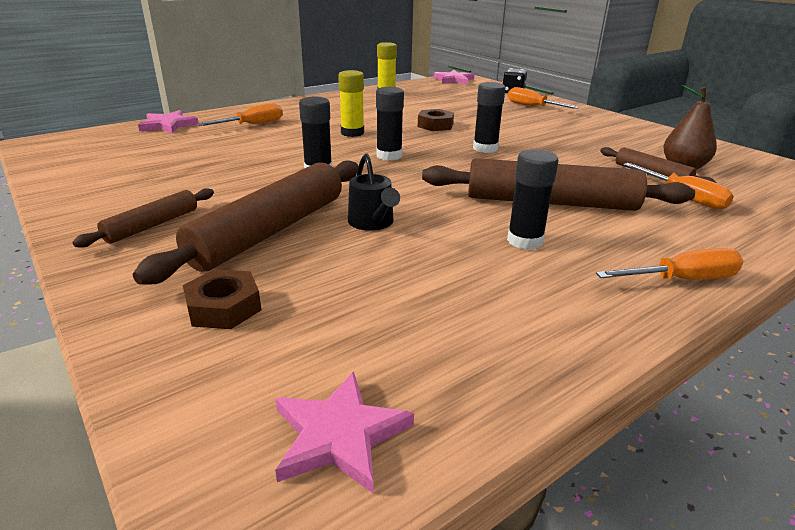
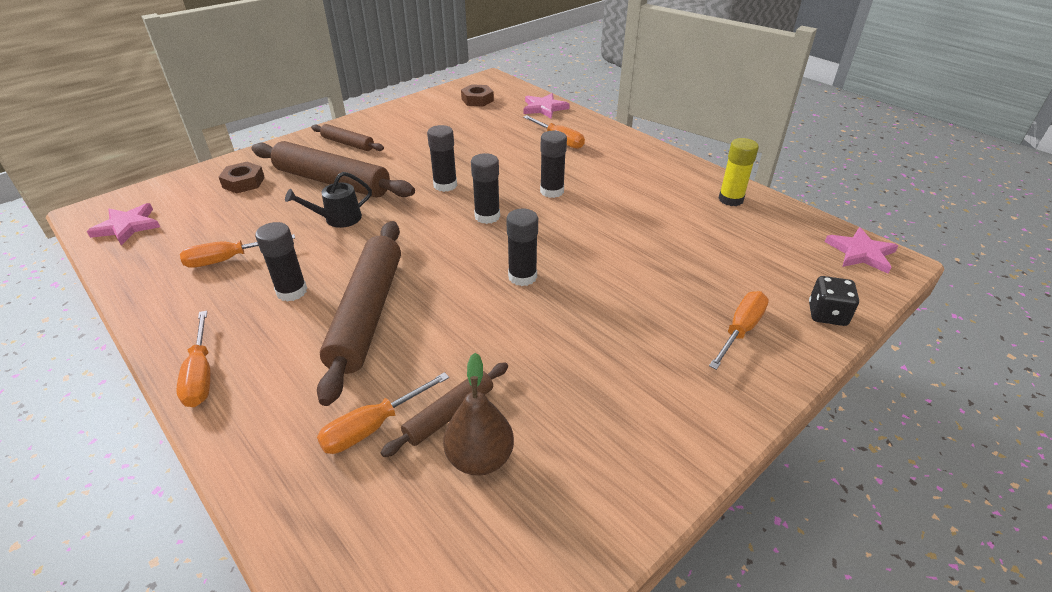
camera: 85 degrees right, 10 degrees up
yellow glue stick [338,70,364,137] -> black glue stick [540,131,567,198]
brown nut [418,109,454,131] -> brown nut moved to [461,84,494,107]
none -> orange screwdriver [180,234,295,268]

